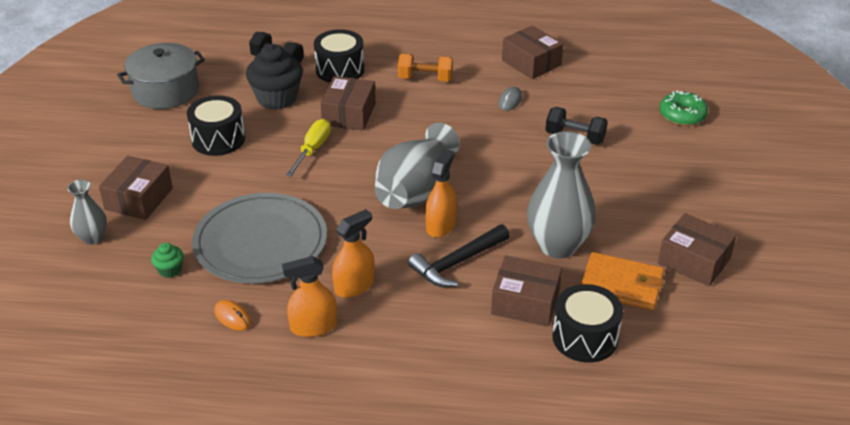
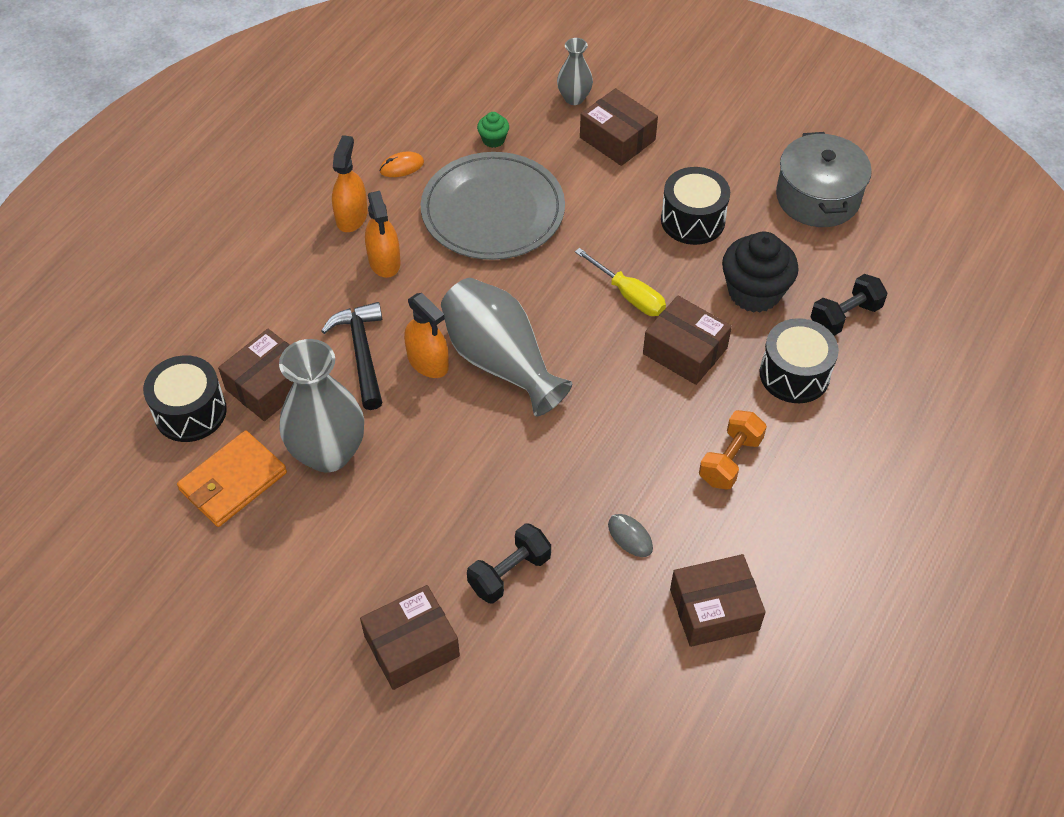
camera: 115 degrees right, 15 degrees up
brown box [658,213,737,286] -> brown box moved to [360,585,460,690]
green donut [659,91,708,126] -> none

